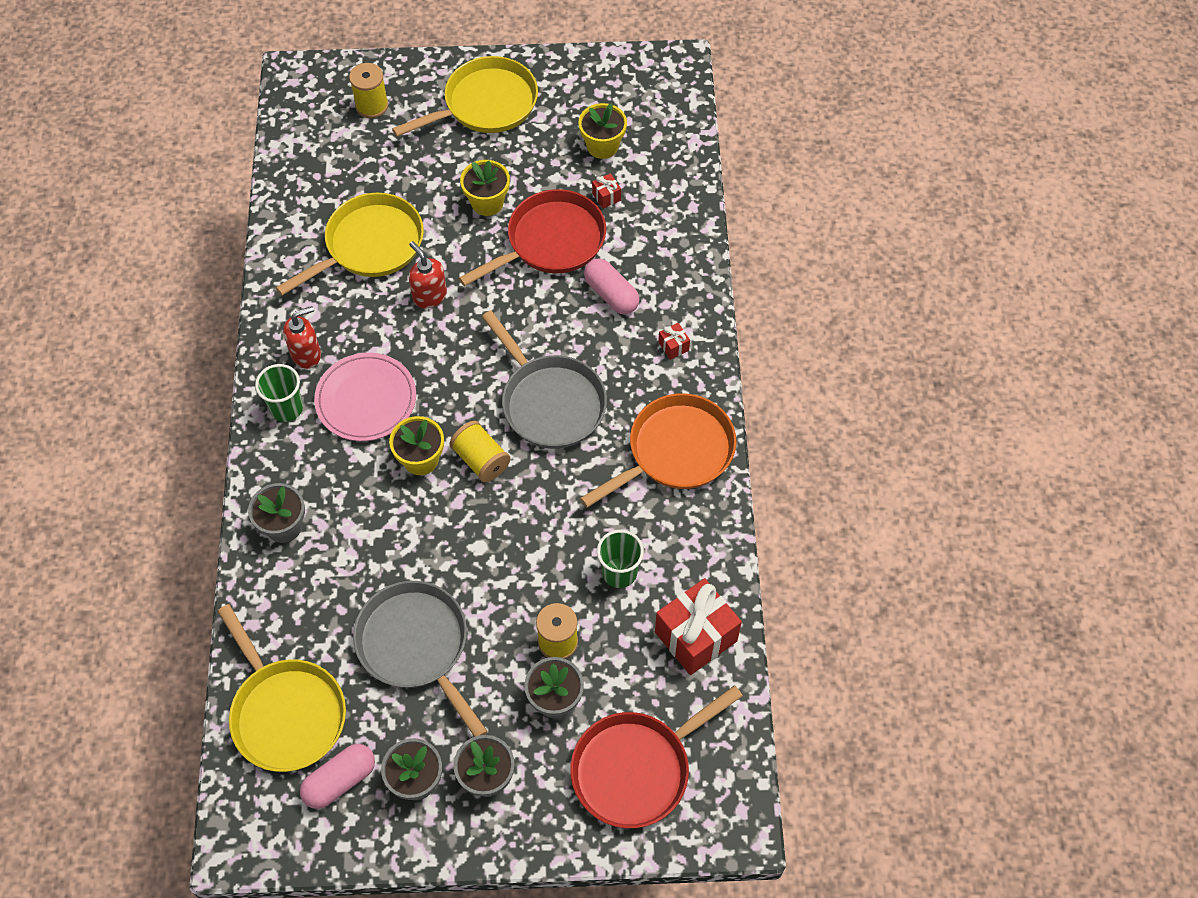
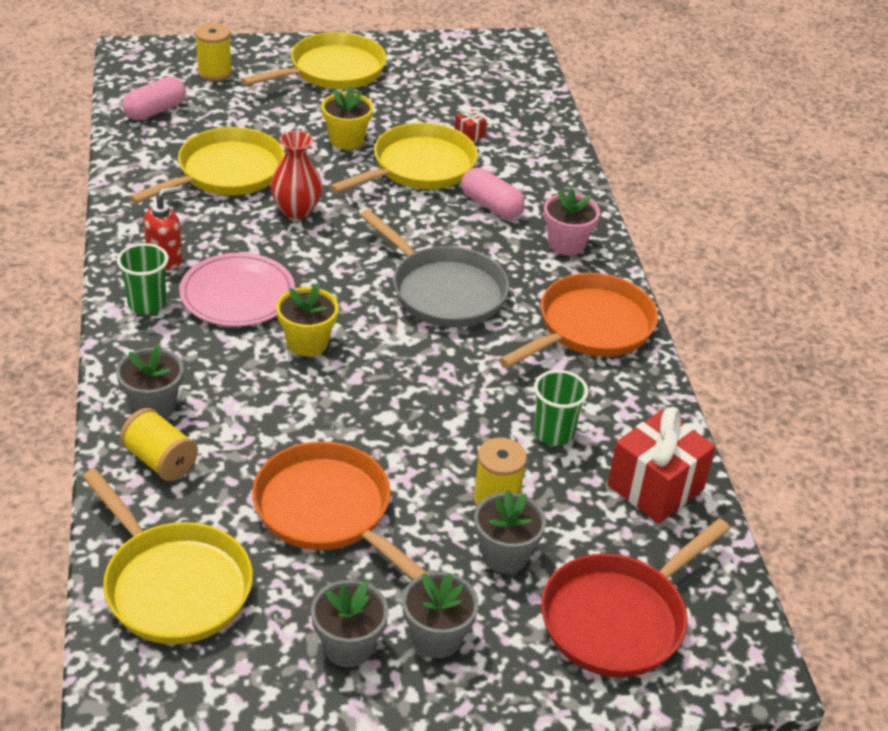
camera: 10 degrees left, 20 degrees down
pink capsule [300,744,375,809] -> pink capsule moved to [122,76,186,120]
grey pan [353,581,488,737] -> orange pan [252,441,427,580]
red soap dispenser [409,241,447,308] -> red vase [270,131,323,219]
yellow spool [450,421,510,482] -> yellow spool moved to [120,408,198,481]
red pan [459,189,606,286] -> yellow pan [329,123,478,194]
yellow flower pot [579,103,627,159] -> none
red gift [658,323,690,360] -> pink flower pot [544,188,600,256]

